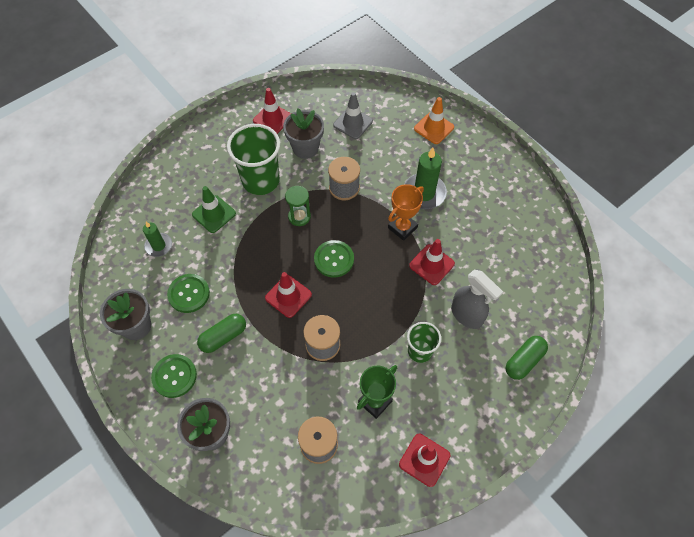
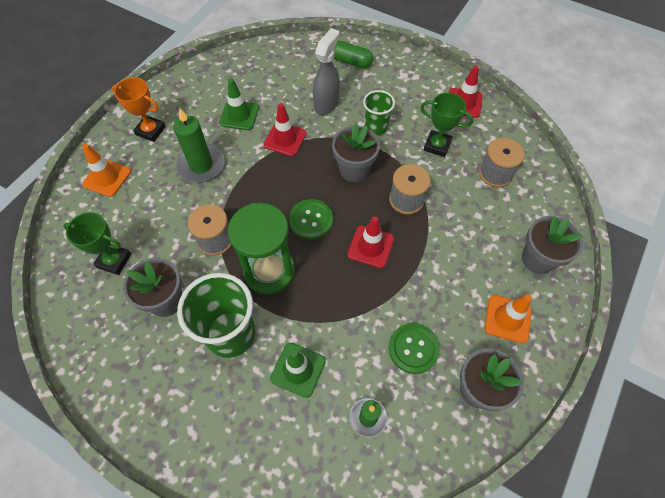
camera: 110 degrees left, 0 degrees up
green button [151,354,197,398] -> orange traffic cone [484,294,532,343]
green capsule [197,314,246,353] -> none
red traffic cone [253,88,291,134] -> none
green hourglass [285,186,311,226] -> green hourglass [228,203,295,295], size x1.89
grey traffic cone [333,92,373,139] -> green trophy [63,212,131,275]
orange trophy [388,184,424,241] -> orange trophy moved to [112,77,166,142]
none -> green traffic cone [219,78,259,130]
none -> grey flower pot [332,123,380,182]

